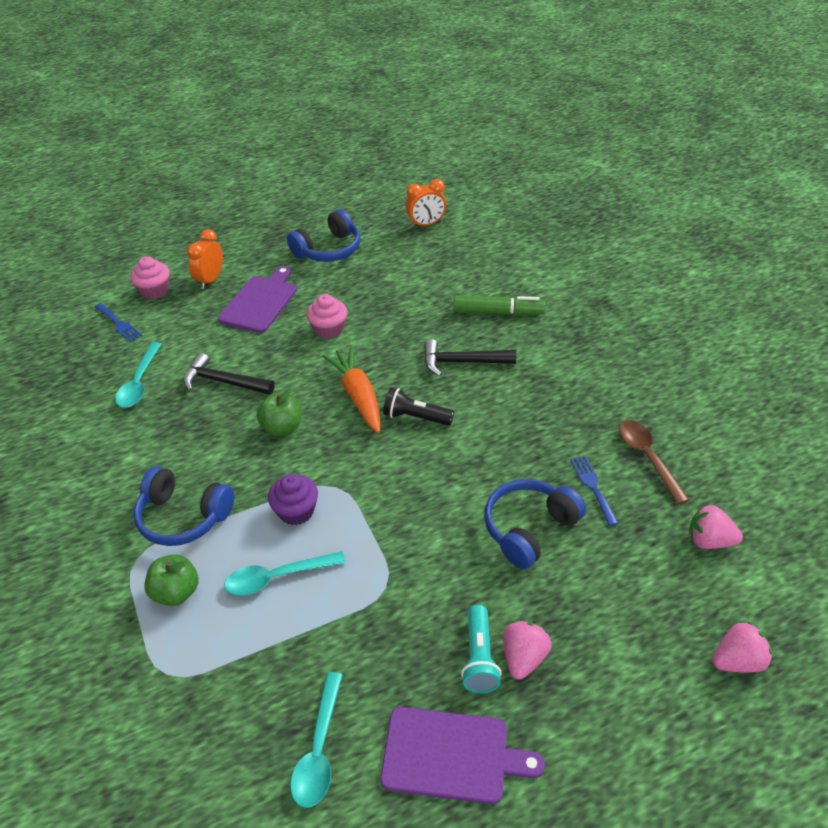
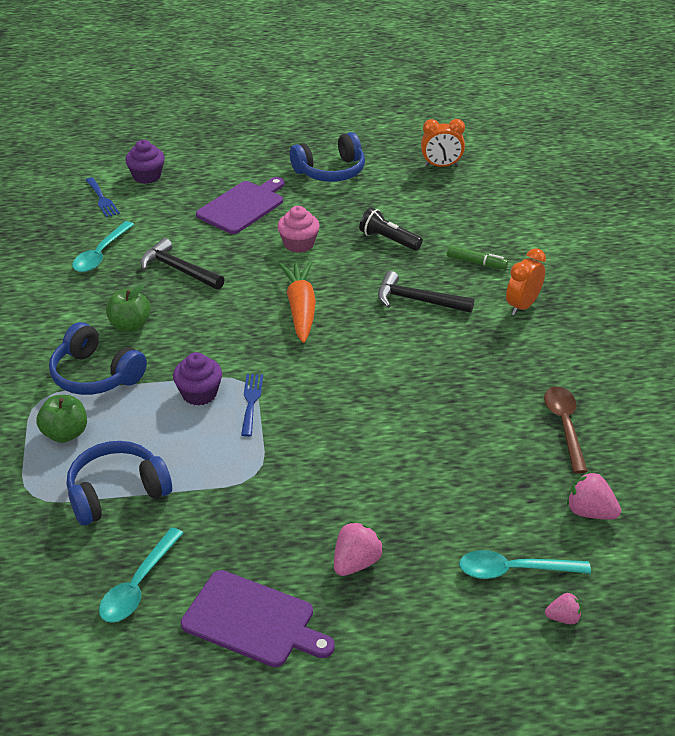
camera: 15 degrees right, 5 degrees down
pink cupcake [130,256,170,299] -> purple cupcake [125,140,164,184]
orange clock [187,229,223,289] -> orange clock moved to [506,248,546,315]
turquoise spoon [224,551,346,596] -> turquoise spoon moved to [459,550,591,579]
green apple [257,388,301,436] -> green apple moved to [106,286,151,332]
black flashlight [383,387,454,426] -> black flashlight moved to [359,207,423,251]
green marker [454,295,546,315] -> green marker [447,246,508,269], size x0.64
turquoise flashlight [461,605,502,693] -> none
blue headphones [484,479,586,569] -> blue headphones moved to [67,441,172,526]
blue fork [570,456,618,526] -> blue fork moved to [241,374,263,437]
pink strawberry [712,621,772,673] -> pink strawberry [545,593,582,624], size x0.62

